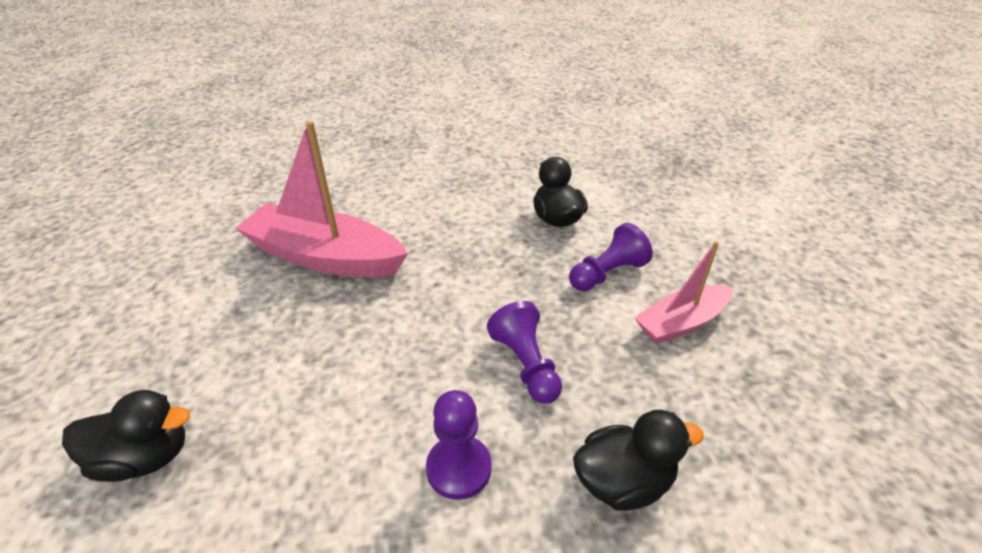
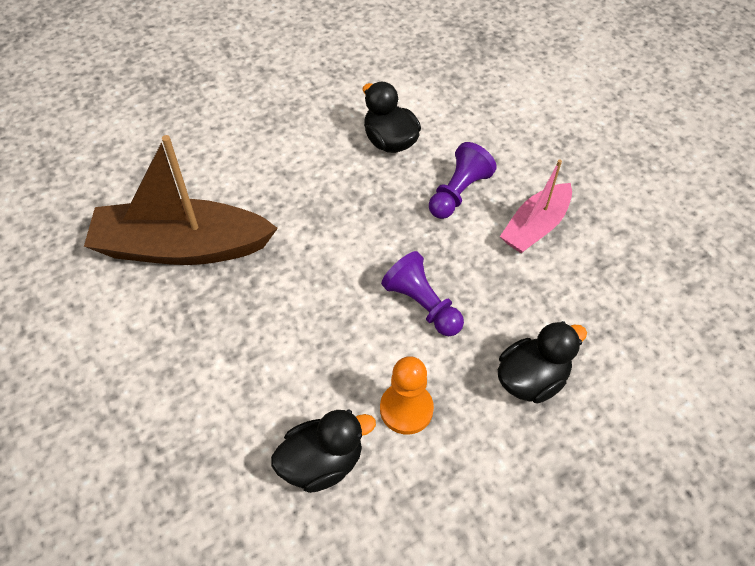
camera: 20 degrees left, 15 degrees up
black duck [62,390,190,482] -> black duck moved to [271,410,376,493]
pink boat [235,121,408,277] -> brown boat [84,135,278,265]
purple pawn [426,390,492,500] -> orange pawn [380,356,434,434]

